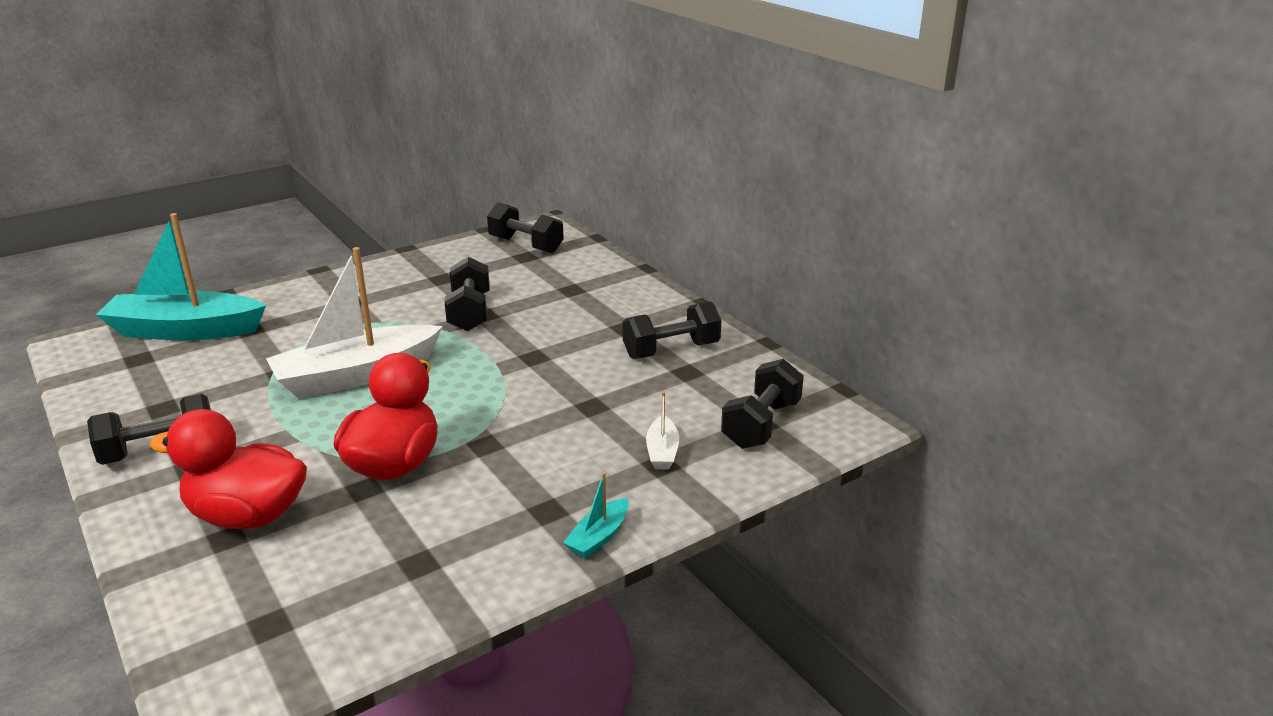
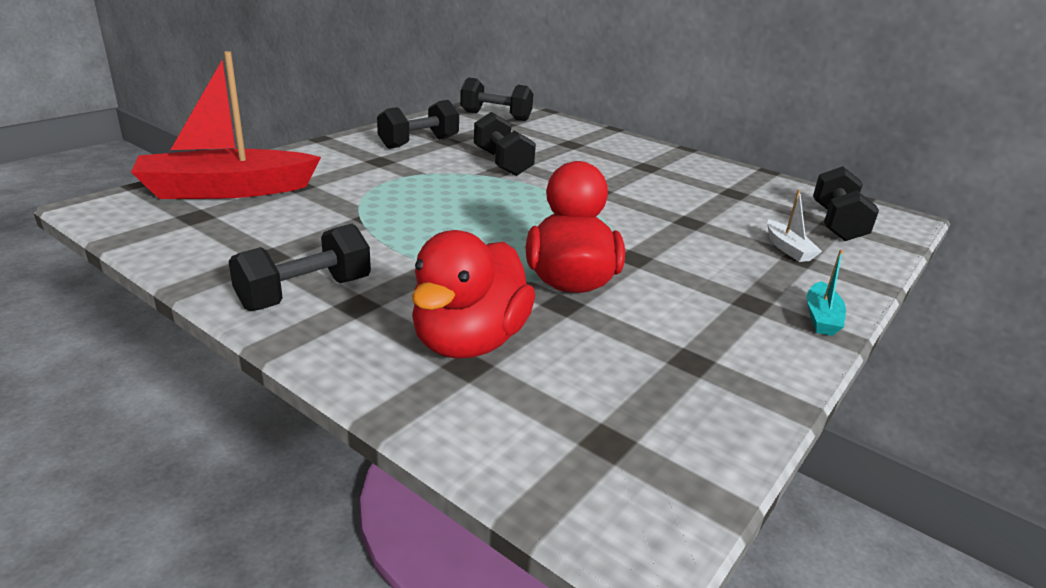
camera: 20 degrees left, 0 degrees up
turquoise boat [96,213,266,340] -> red boat [131,51,321,199]
red duck [149,409,307,529] -> red duck turned 60 degrees counterclockwise [412,230,535,359]
white boat [266,247,443,399] -> none
black dumbbell [623,301,721,359] -> black dumbbell moved to [377,100,459,149]

